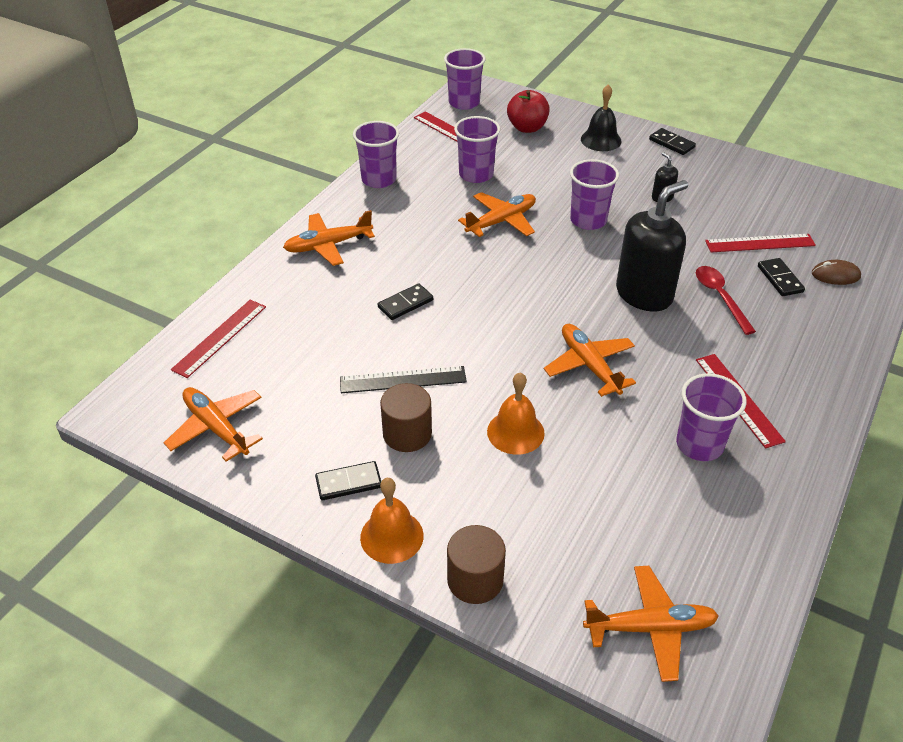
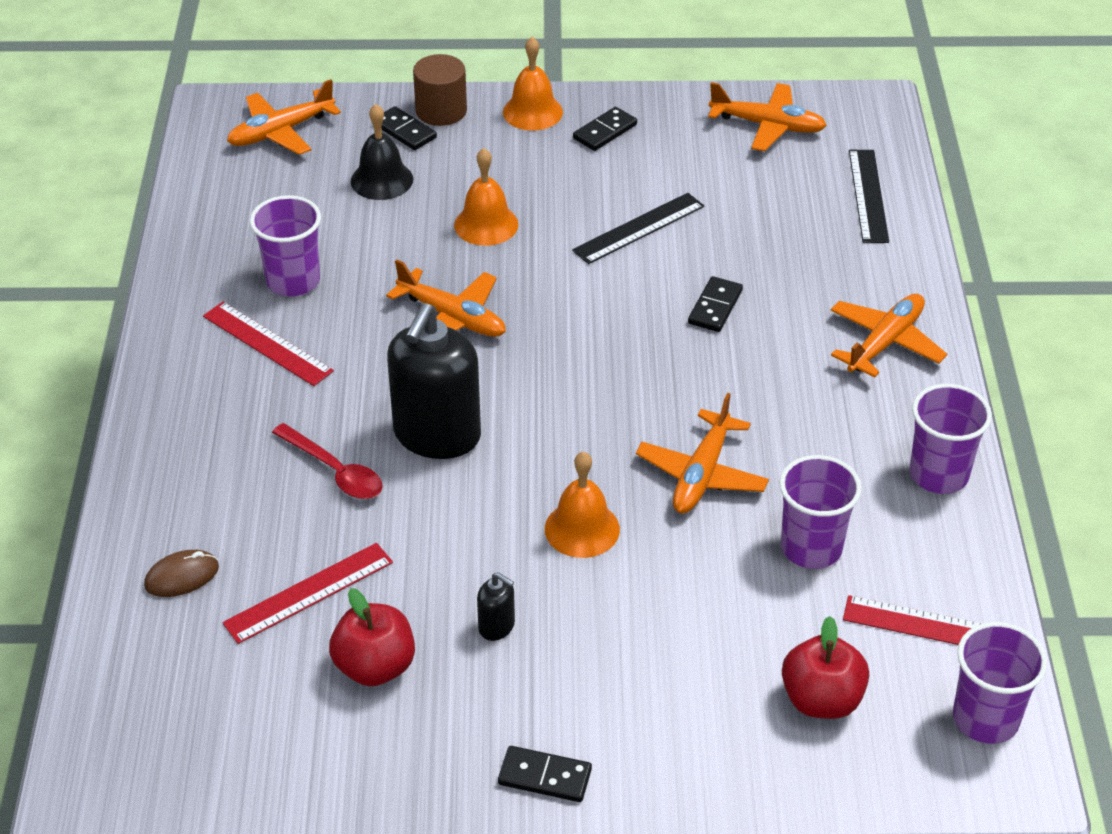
camera: 150 degrees right, 0 degrees up
red ruler [171,300,266,378] -> black ruler [849,150,889,243]
brown cylinder [380,383,432,452] -> none
purple cup [570,159,619,230] -> orange bell [545,452,620,558]
black bell [581,84,622,151] -> black bell moved to [351,104,413,200]
black domino [758,258,805,296] -> black domino moved to [381,106,437,150]
none -> red apple [329,588,415,686]

